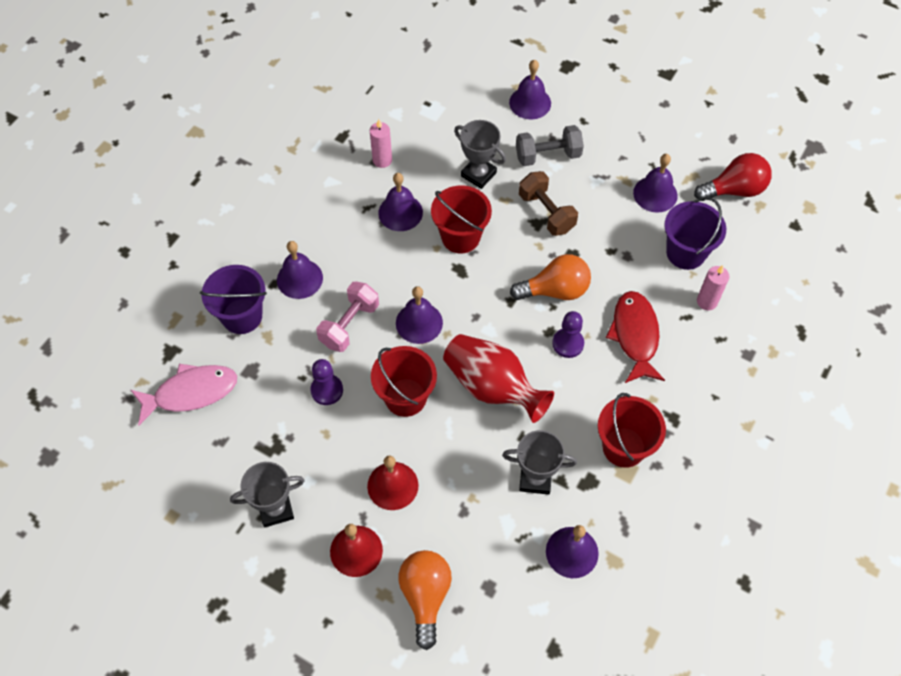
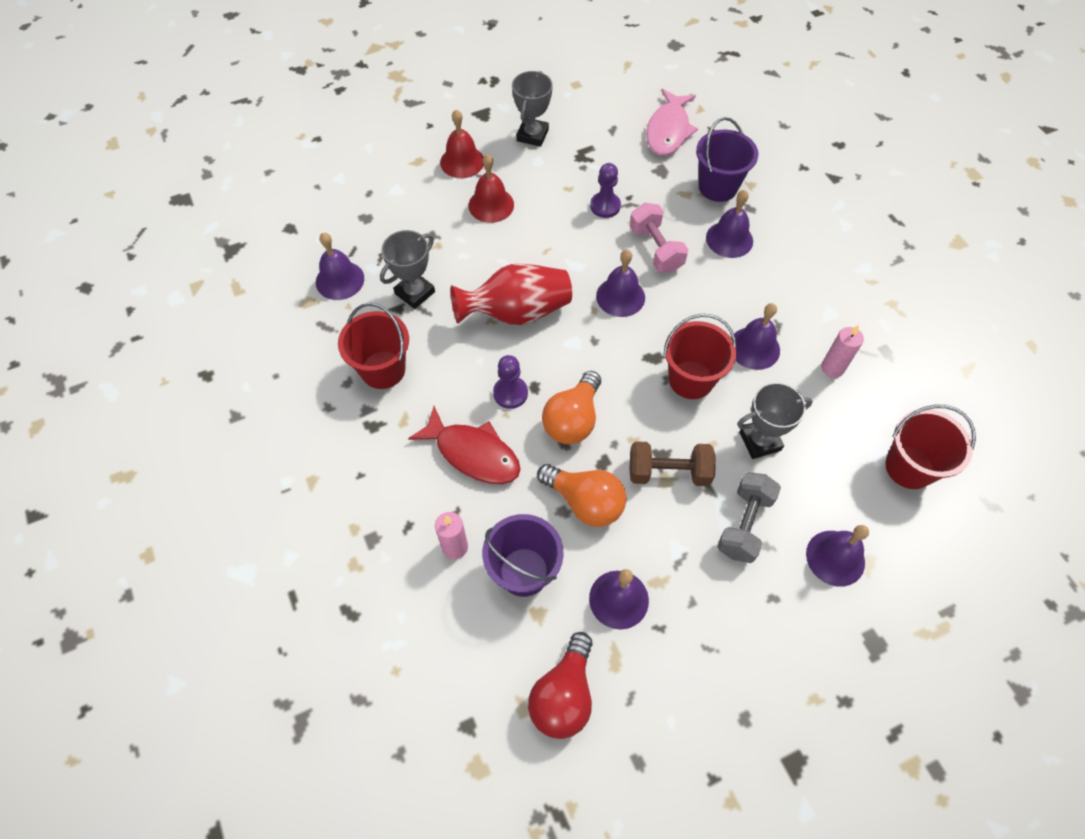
camera: 125 degrees right, 0 degrees up
red bucket [371,346,437,417] -> red bucket moved to [885,405,976,489]
orange light bulb [398,550,452,650] -> orange light bulb moved to [537,464,627,527]

